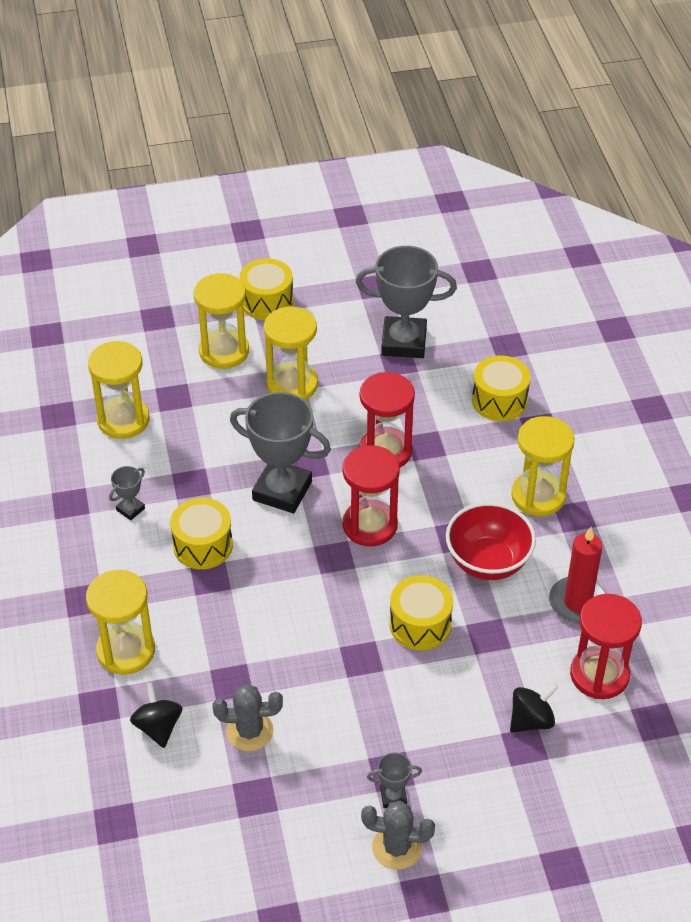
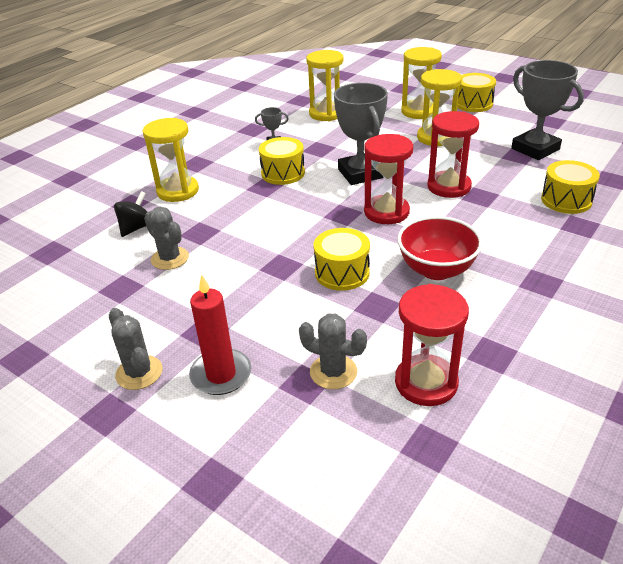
camera: 50 degrees right, 10 degrees down
grey trophy [367,752,422,808] -> none
black spinning top [510,683,559,733] -> grey cactus [299,314,367,389]
yellow hourglass [511,416,574,516] -> none
red candle [549,527,606,623] -> red candle moved to [189,275,251,395]

